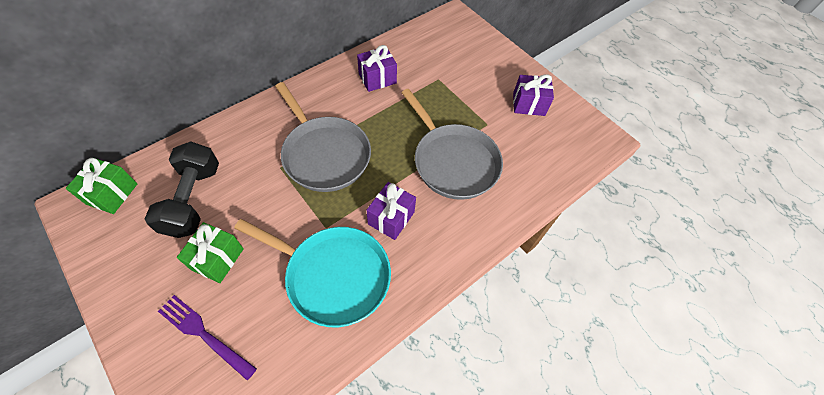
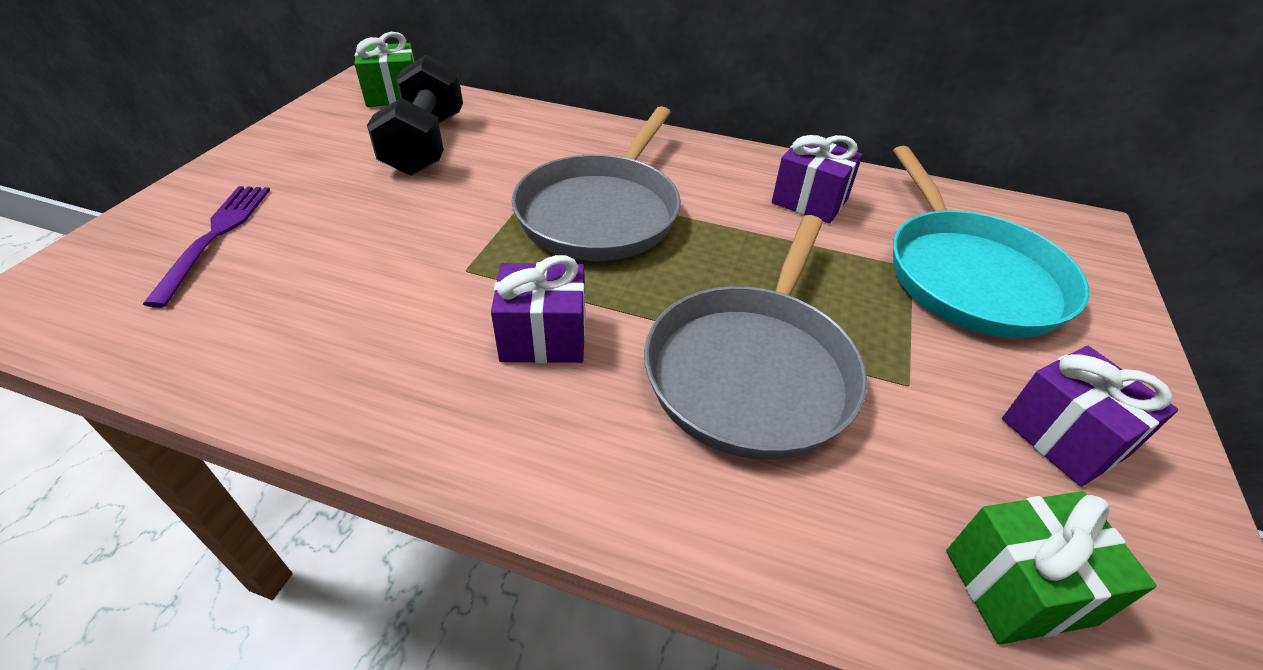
camera: 60 degrees right, 15 degrees down
black dumbbell [145,141,219,238] -> black dumbbell turned 60 degrees counterclockwise [367,54,463,176]
green gift [177,222,244,283] -> green gift moved to [946,491,1157,644]
turquoise pan [234,219,391,327] -> turquoise pan moved to [893,146,1089,338]

